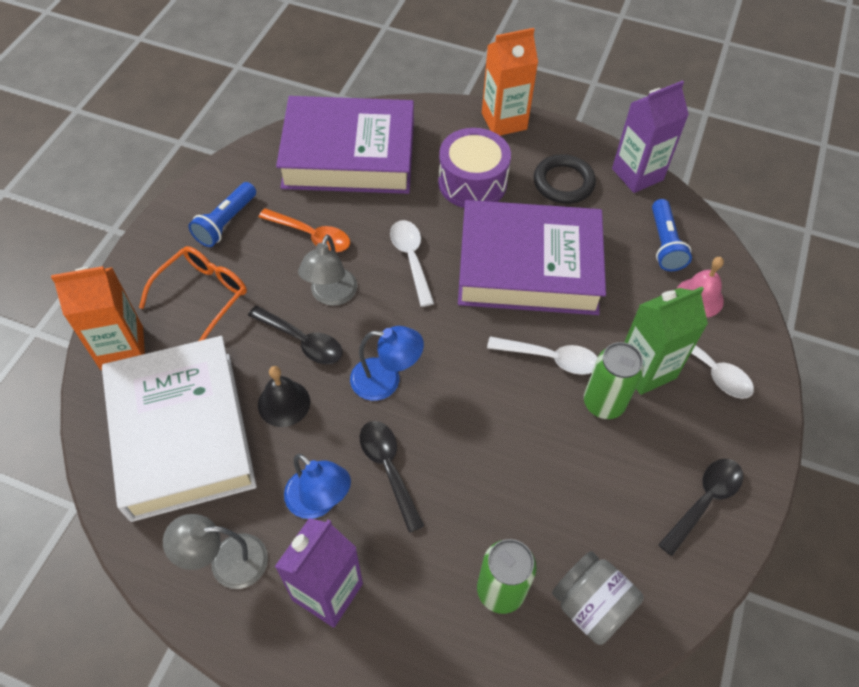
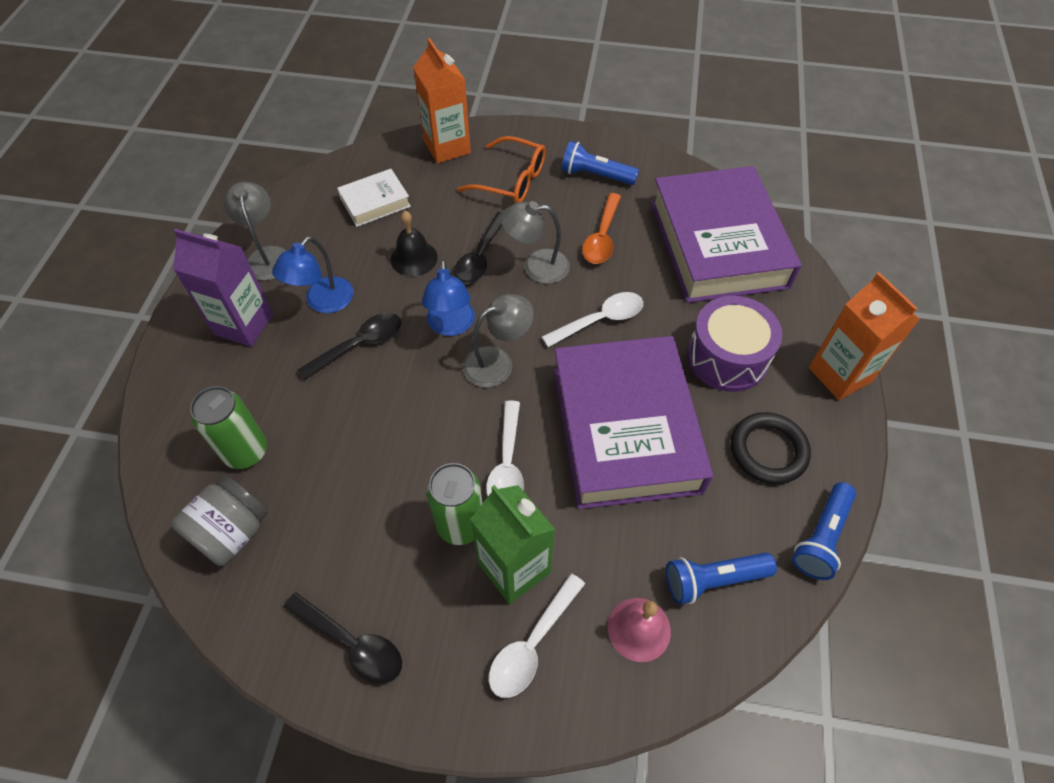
camera: 80 degrees right, 0 degrees up
white book [102,336,257,522] -> white book [337,169,411,227], size x0.45
purple carton [612,80,689,193] -> blue flashlight [792,482,856,580]
none -> grey lamp [462,294,534,388]

